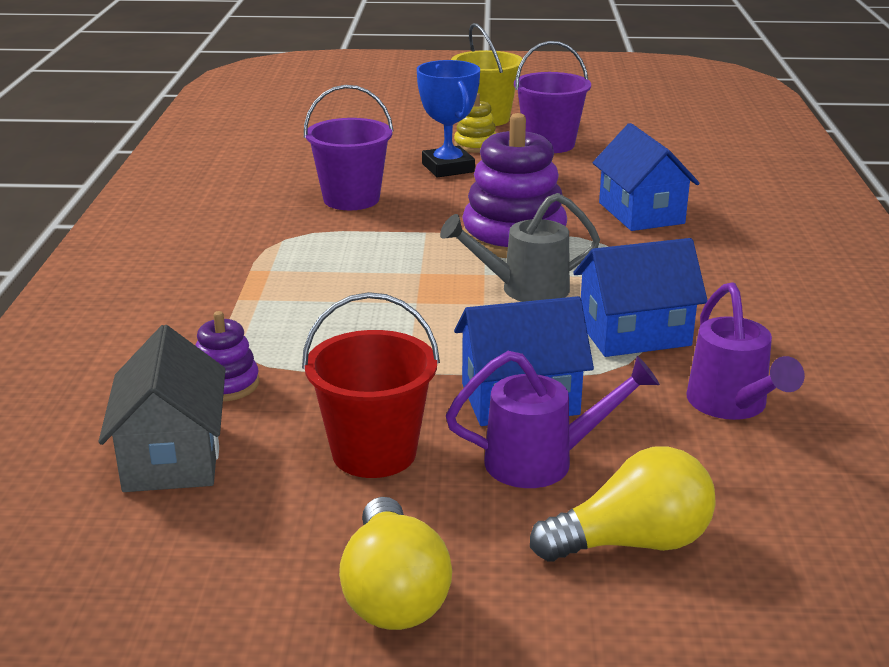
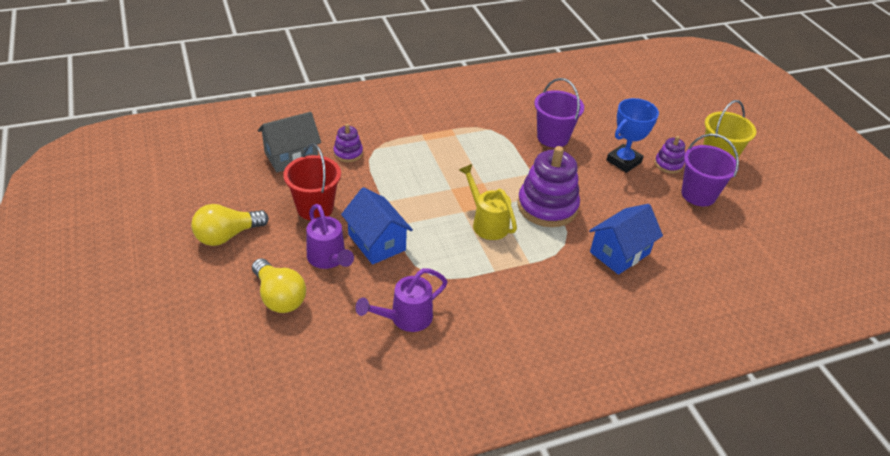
camera: 65 degrees right, 15 degrees up
grey watering can [440,193,600,302] -> yellow watering can [459,164,517,240]
yellow stacking toy [454,93,496,153] -> purple stacking toy [655,136,685,174]
blue house [573,238,708,357] -> none

